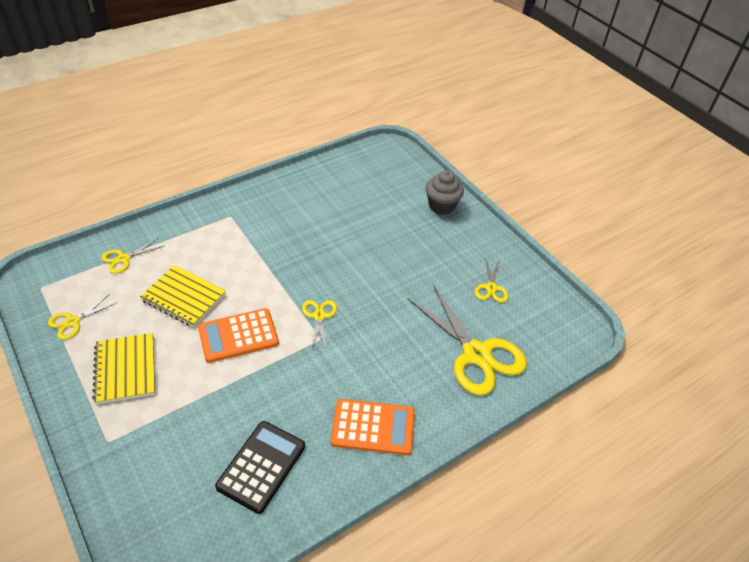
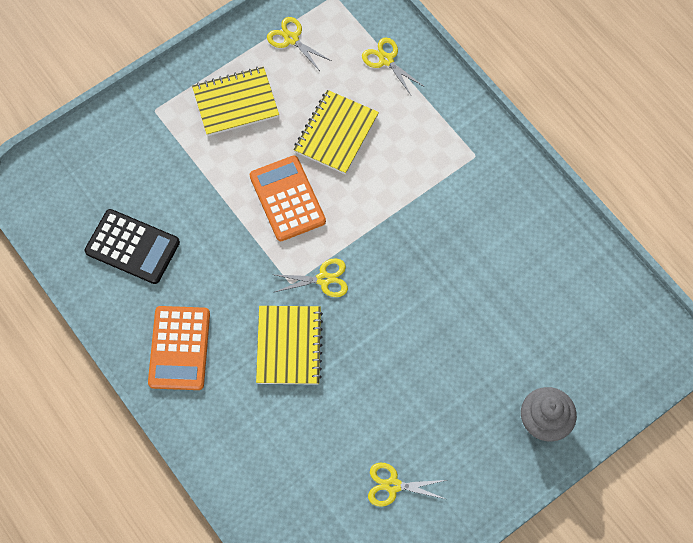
camera: 90 degrees right, 20 degrees up
yellow scissors [408,285,527,396] -> none
none -> yellow notebook [256,306,323,385]

